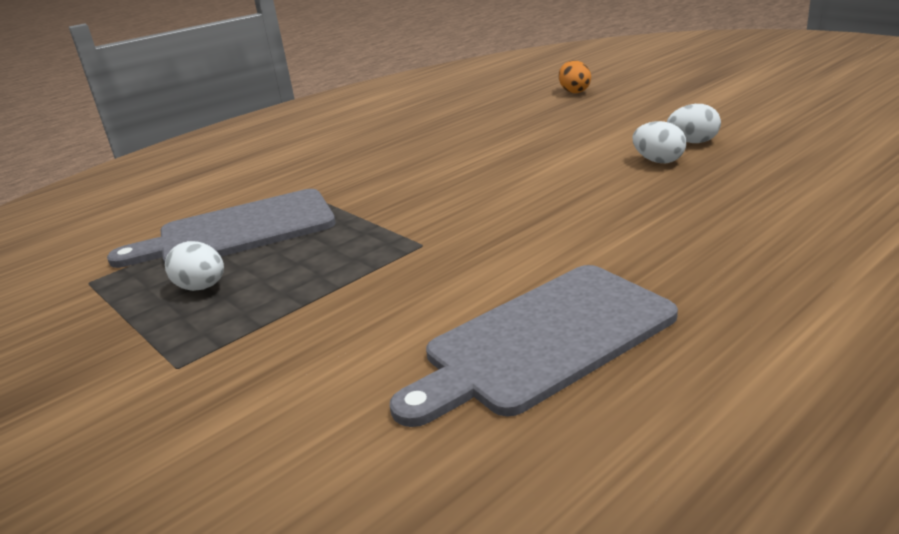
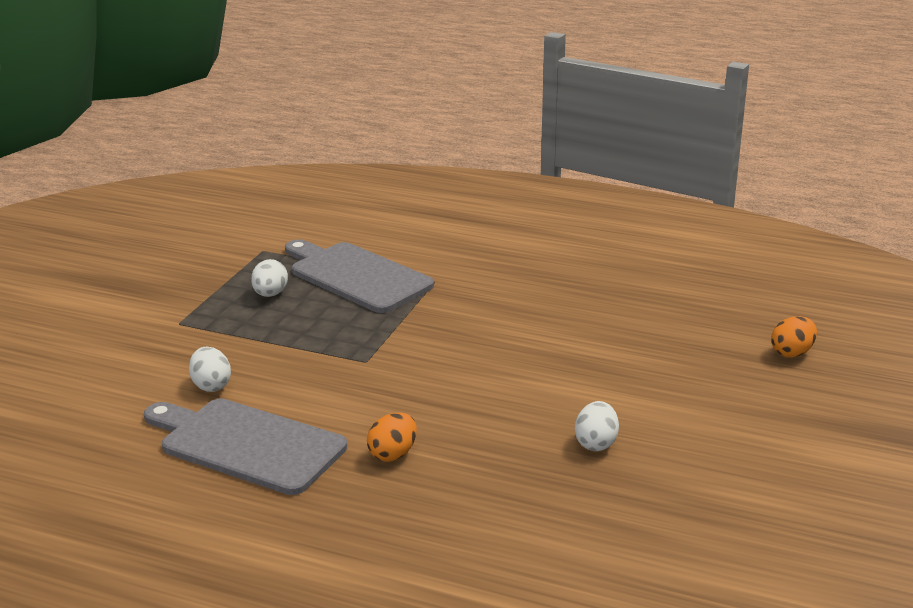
camera: 60 degrees right, 0 degrees up
white egg [667,104,721,143] -> white egg moved to [189,347,231,392]
none -> orange egg [367,412,417,462]

